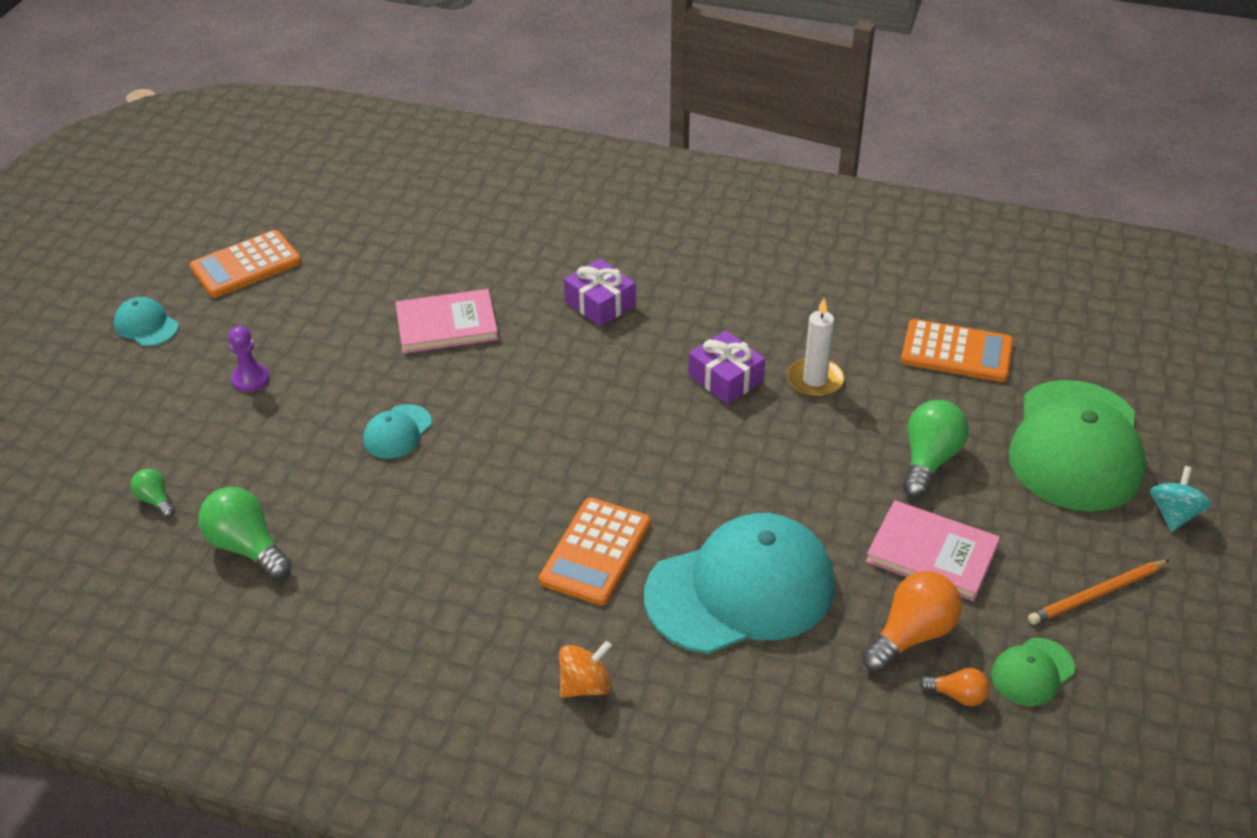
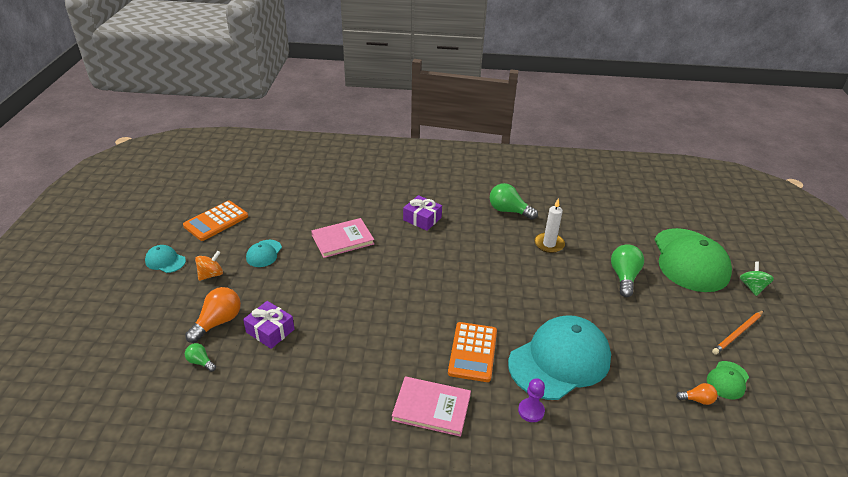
camera: 15 degrees left, 5 degrees down
green light bulb [198,487,292,580] -> green light bulb moved to [490,183,538,220]
purple pawn [228,326,270,392] -> purple pawn moved to [518,378,545,422]
turquoise cap [363,404,432,459] -> turquoise cap moved to [246,240,282,267]
orange spinning top [559,641,612,698] -> orange spinning top moved to [195,251,223,281]
purple gift [688,330,765,404] -> purple gift moved to [243,301,294,349]
orange light bulb [862,571,962,672] -> orange light bulb moved to [185,287,241,343]
pink book [866,500,1000,601] -> pink book moved to [392,376,471,437]
orange calculator [901,319,1013,382] -> none
turquoise spinning top [1150,466,1211,532] -> green spinning top [740,262,774,296]

